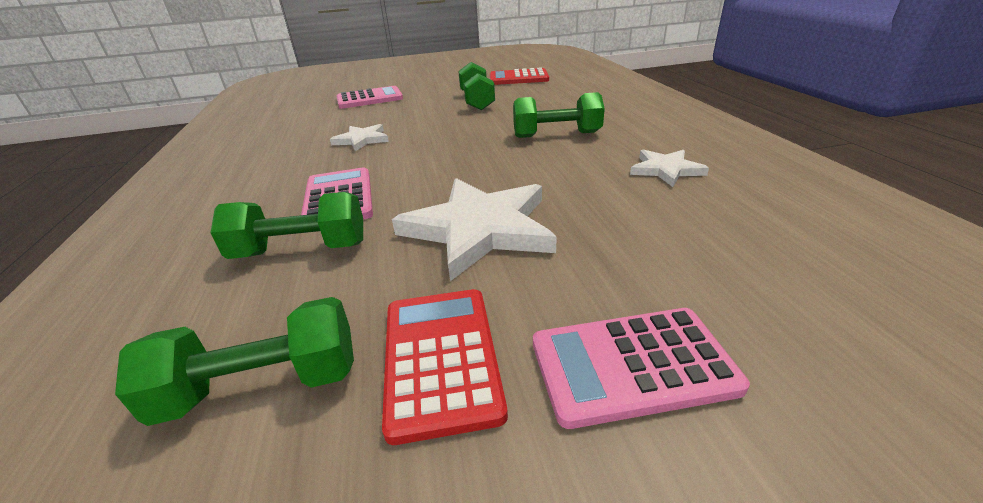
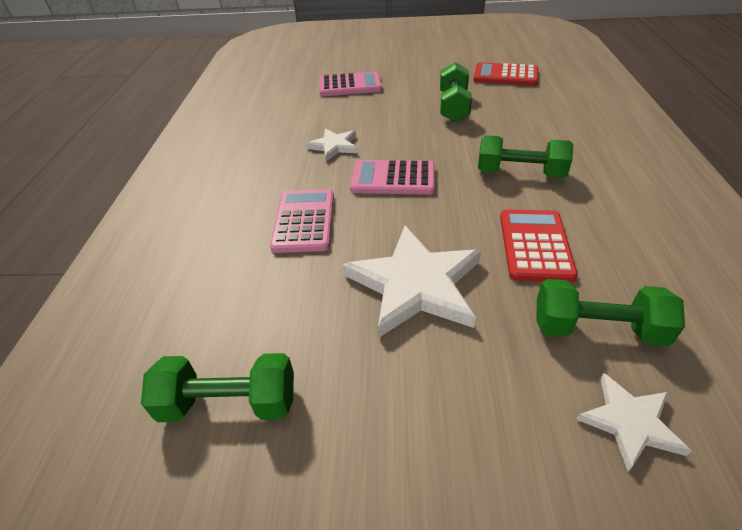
camera: 15 degrees right, 10 degrees up
green dumbbell [210,192,363,259] -> green dumbbell moved to [536,279,685,346]
red calculator [382,289,508,445] -> red calculator moved to [500,209,578,283]
pink calculator [533,308,750,429] -> pink calculator moved to [350,160,435,195]
white star [630,150,709,187] -> white star moved to [576,373,692,472]

